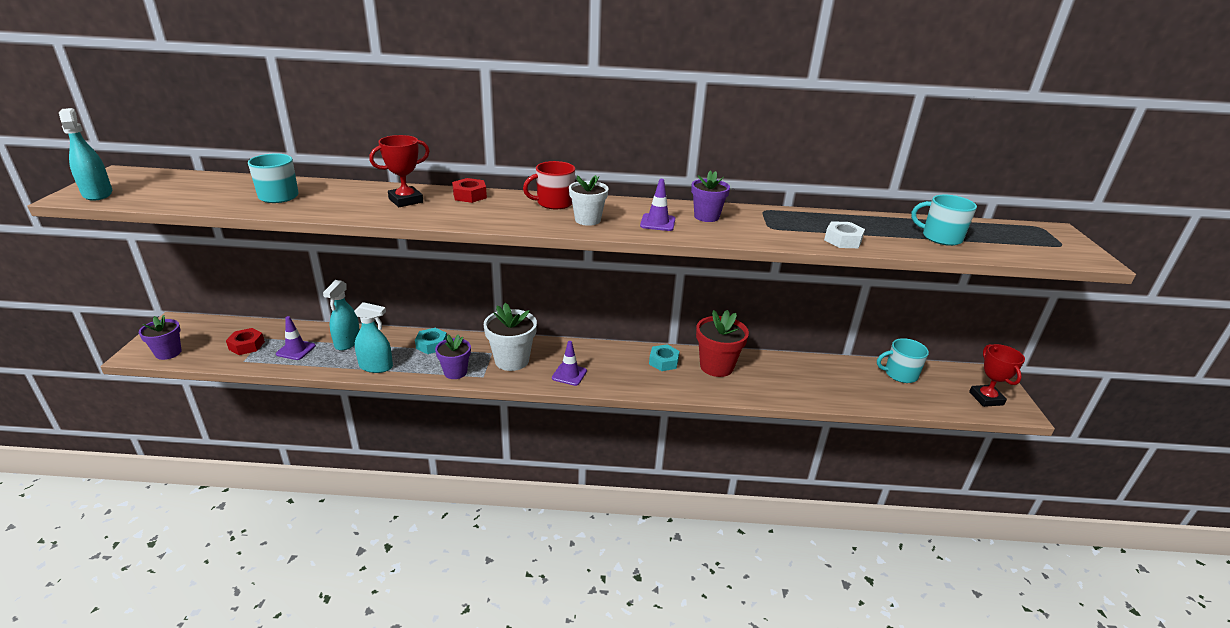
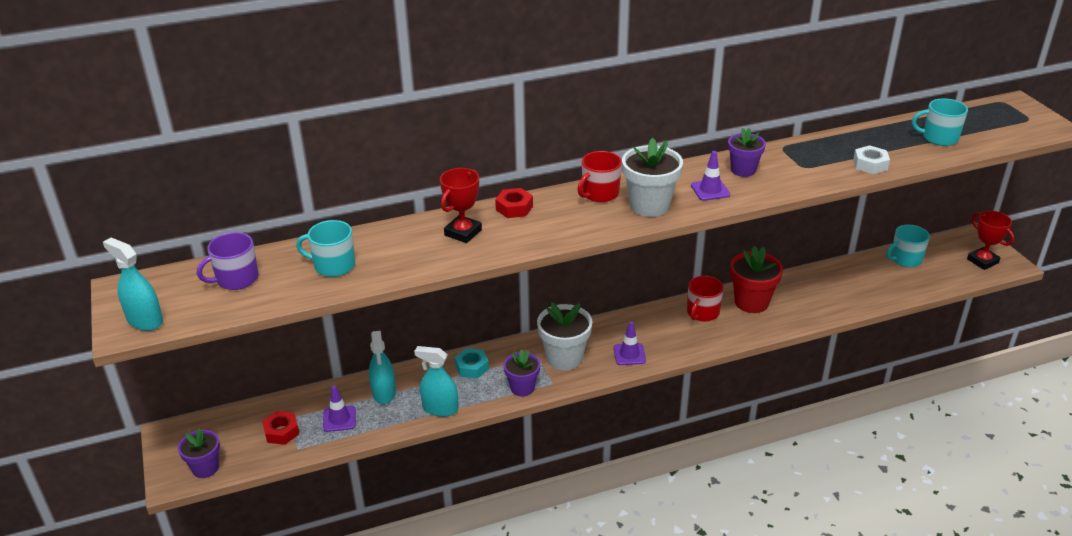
camera: 20 degrees left, 5 degrees up
turquoise spray bottle [354,302,393,373] -> turquoise spray bottle turned 150 degrees counterclockwise [414,346,458,417]
white flower pot [569,175,609,226] -> white flower pot [622,138,683,217], size x1.54
turquoise nut [649,344,680,371] -> red mug [687,276,724,322]
none -> purple mug [197,232,259,290]

